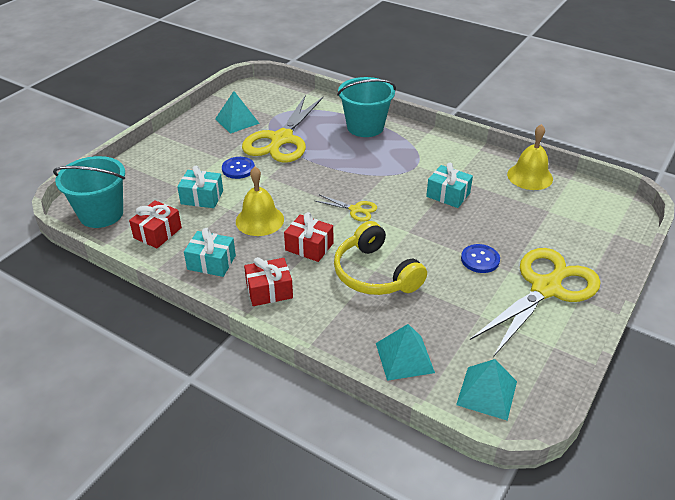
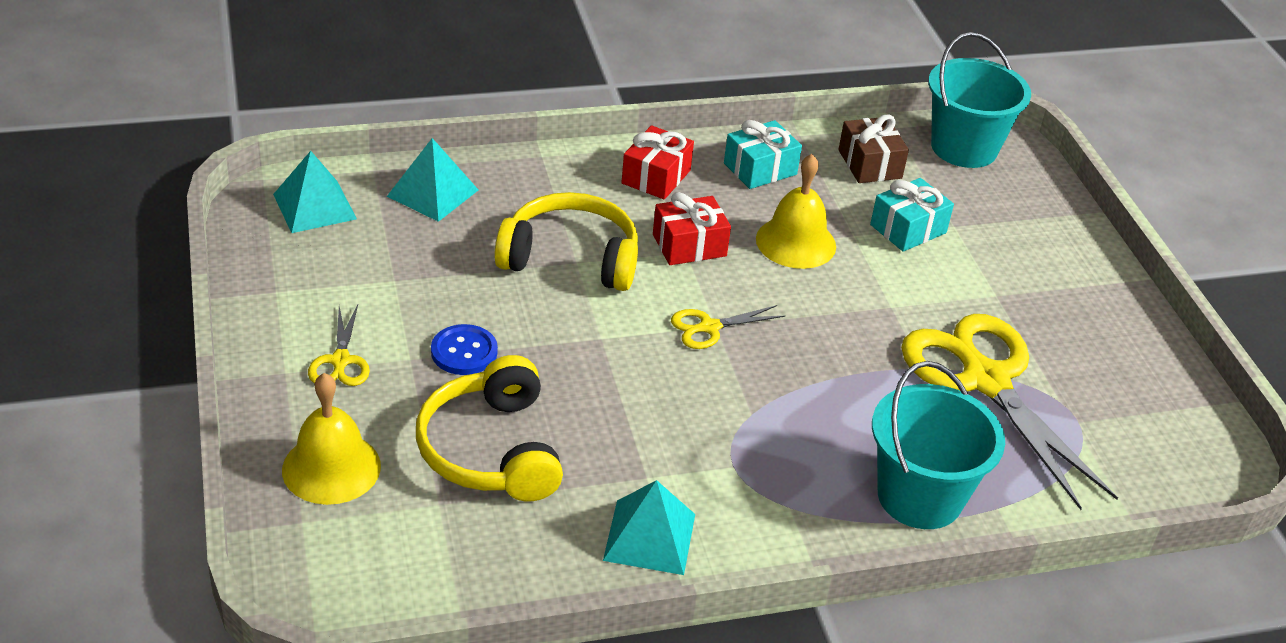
camera: 130 degrees right, 0 degrees up
red gift [129,200,182,248] -> brown gift [838,115,909,183]
turquoise pyramid [215,91,260,134] -> turquoise pyramid moved to [603,480,695,575]
blue button [222,157,255,179] -> none
turquoise gift [426,163,473,208] -> none
yellow scissors [470,248,601,357] -> yellow scissors [308,305,370,386], size x0.44
yellow bell [507,124,553,190] -> yellow bell moved to [282,373,381,505]
none -> yellow headphones [416,355,563,502]

